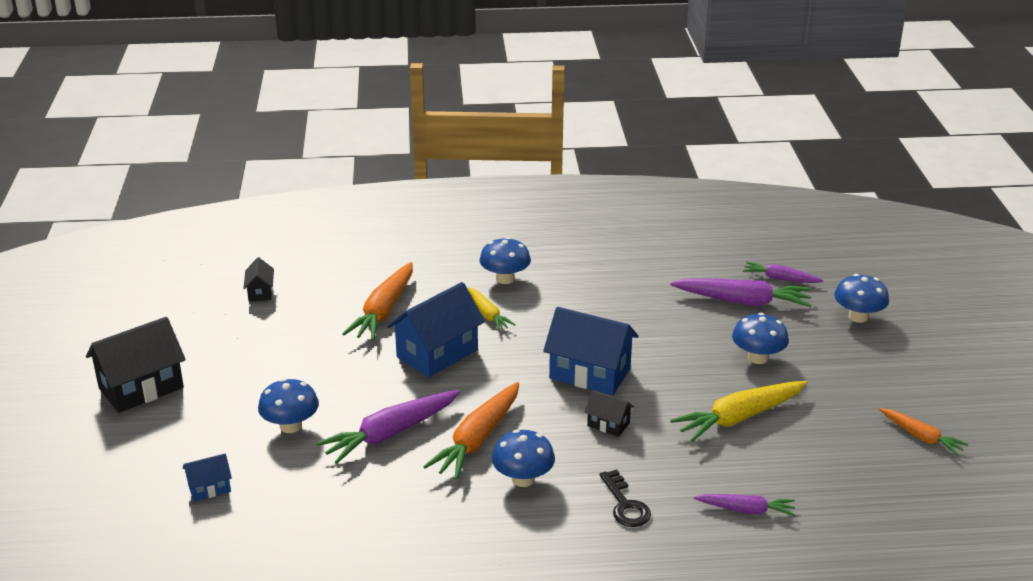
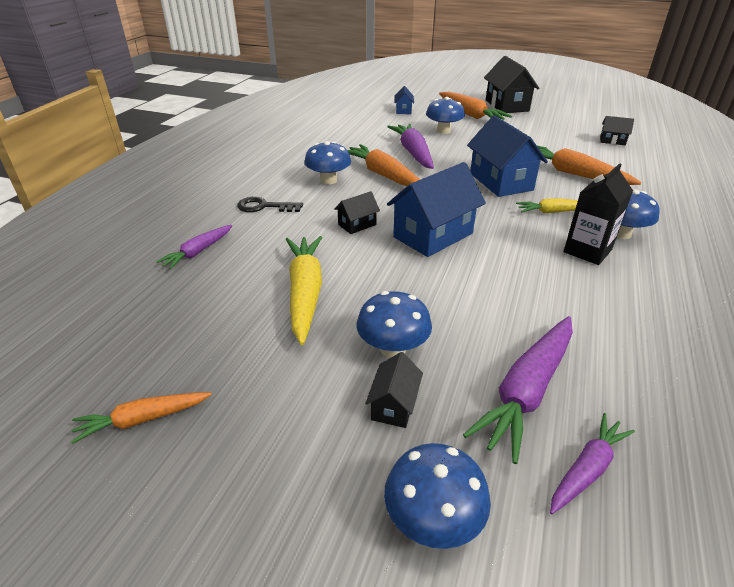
camera: 115 degrees right, 5 degrees up
none -> black house [365,352,423,428]
none -> orange carrot [439,92,512,120]
none -> black carton [564,163,633,265]

